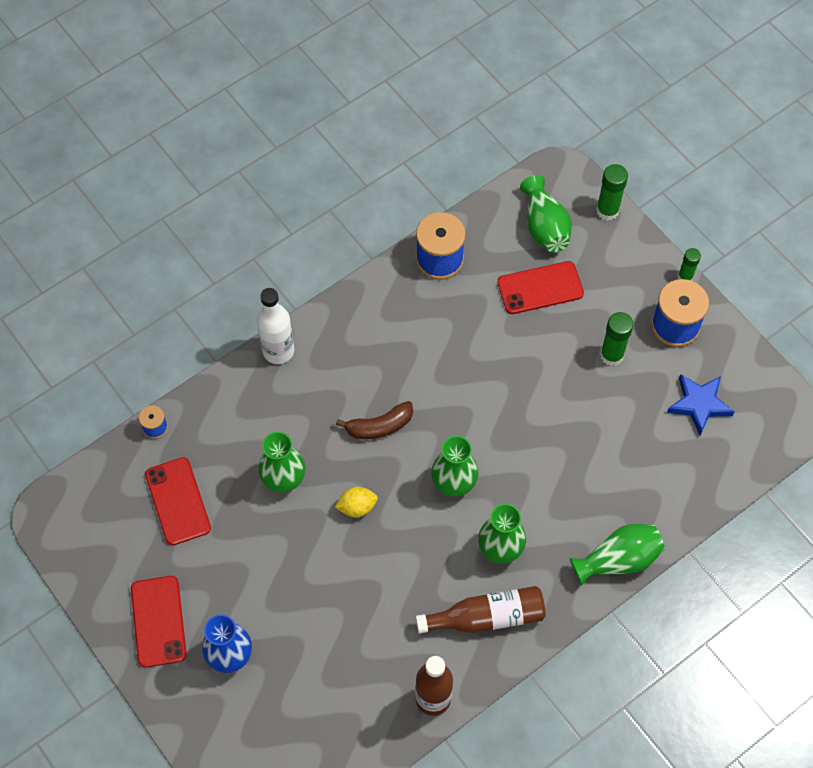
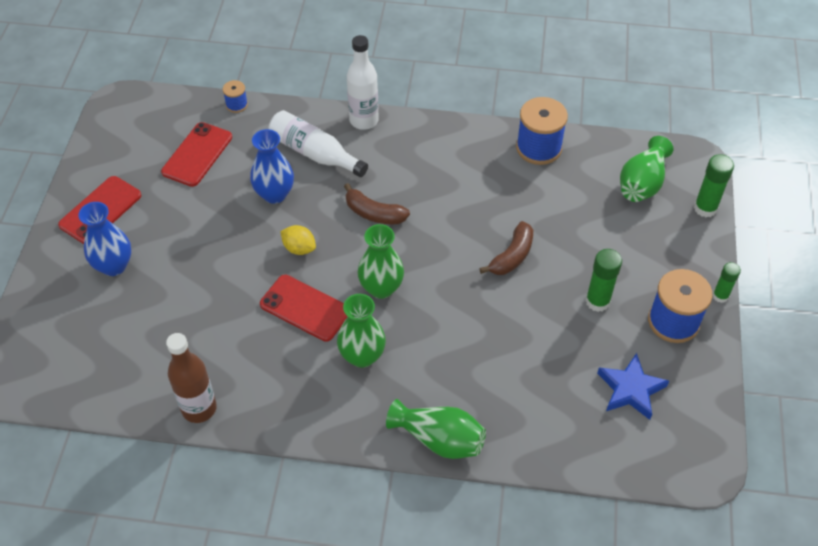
camera: 45 degrees right, 10 degrees down
green vase [258,431,305,493] -> blue vase [250,129,294,204]
brown bottle [416,586,546,634] -> none
red phone [497,261,584,314] -> red phone moved to [260,275,348,342]
none -> white bottle [268,110,368,177]
none -> brown banana [480,221,533,275]

